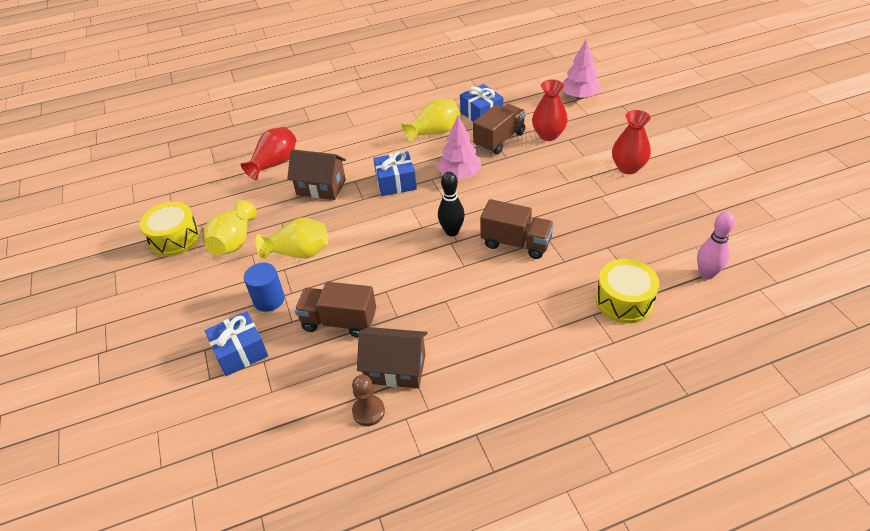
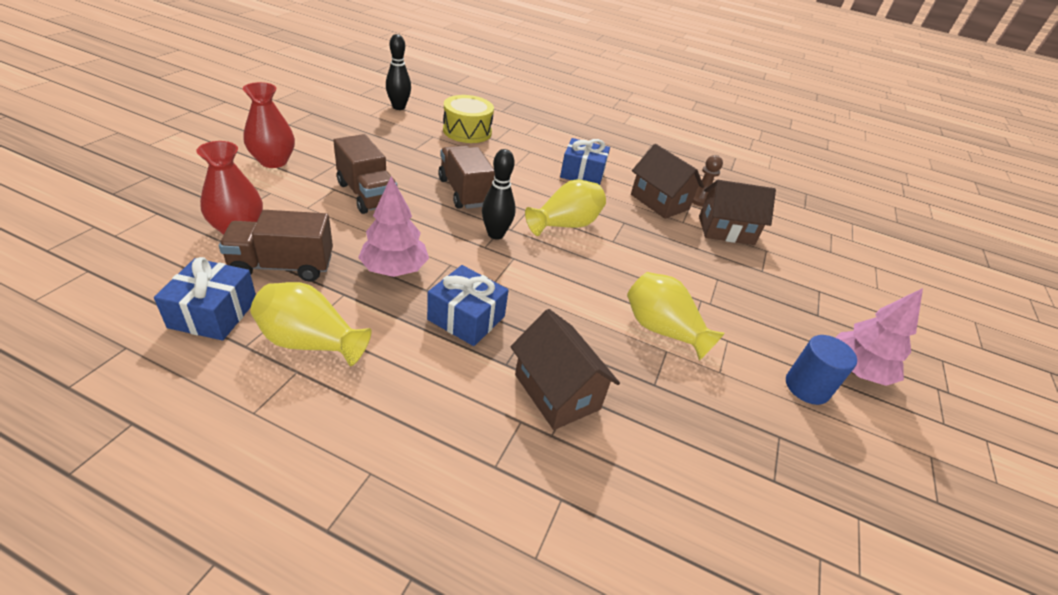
camera: 145 degrees left, 5 degrees down
yellow drum [140,202,200,256] -> none
yellow vase [204,200,257,255] -> yellow vase moved to [525,179,606,236]
blue gift [205,311,268,376] -> blue gift moved to [560,138,610,185]
red vase [240,127,296,180] -> none
blue cylinder [244,263,285,312] -> blue cylinder moved to [786,335,857,405]
brown truck [295,282,376,338] -> brown truck moved to [333,134,398,214]
pink tree [562,39,601,99] -> pink tree moved to [835,288,923,386]
pink bowling pin [697,212,735,280] -> black bowling pin [386,34,411,110]
none -> brown house [699,180,776,245]

